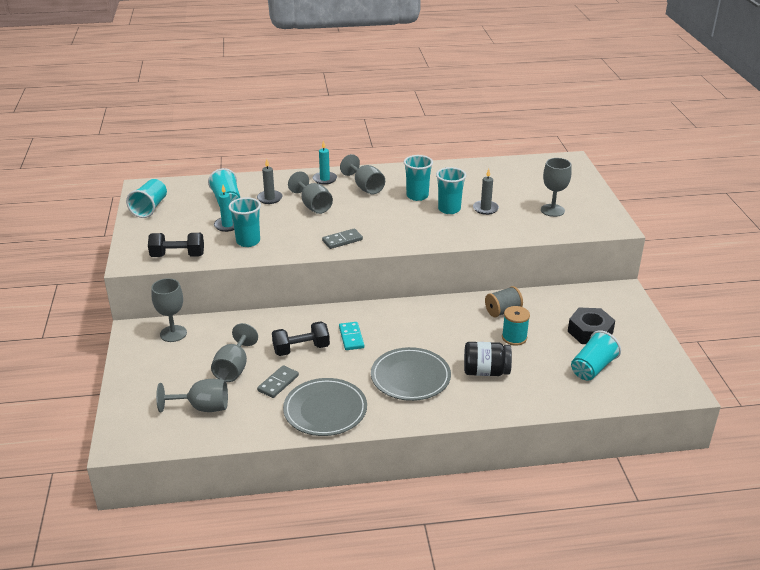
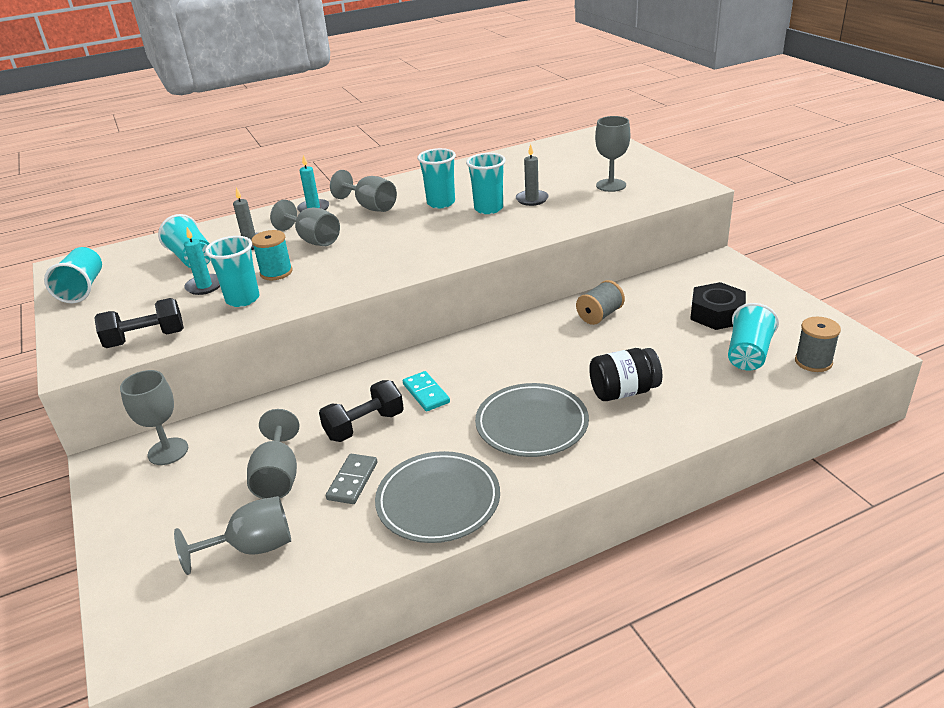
camera: 15 degrees left, 0 degrees up
grey domino [322,228,363,249] -> none
turquoise spool [502,306,530,346] -> turquoise spool moved to [251,230,293,280]
none -> grey spool [795,317,841,372]

